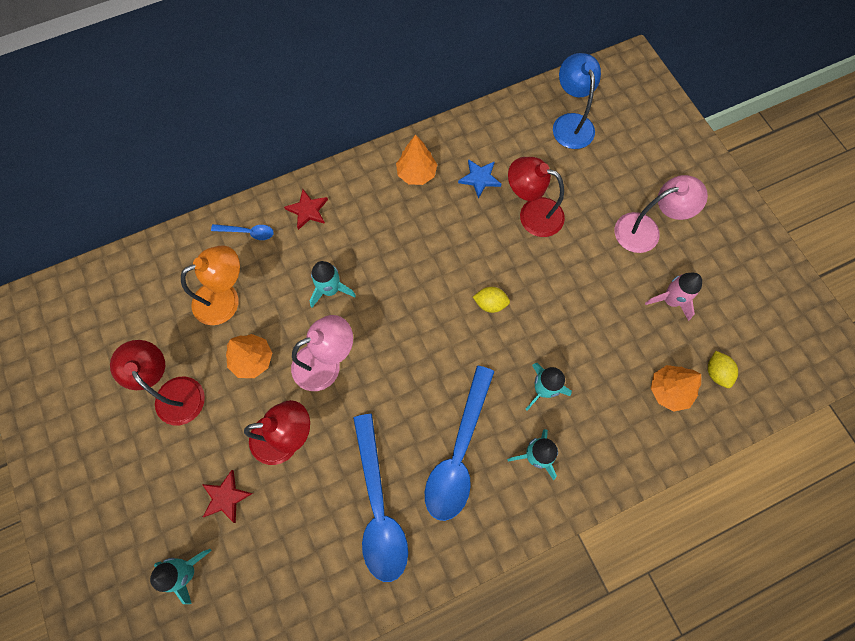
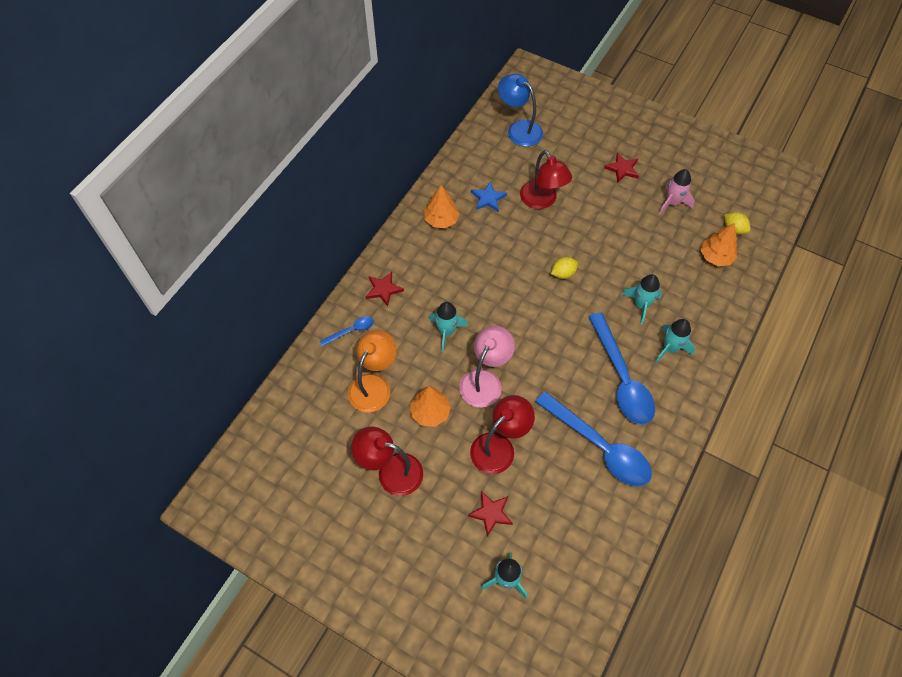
camera: 35 degrees left, 10 degrees down
red lamp [508,157,565,237] -> red lamp turned 105 degrees counterclockwise [520,150,572,209]
pink lamp [614,175,708,253] -> red star [604,153,639,183]

